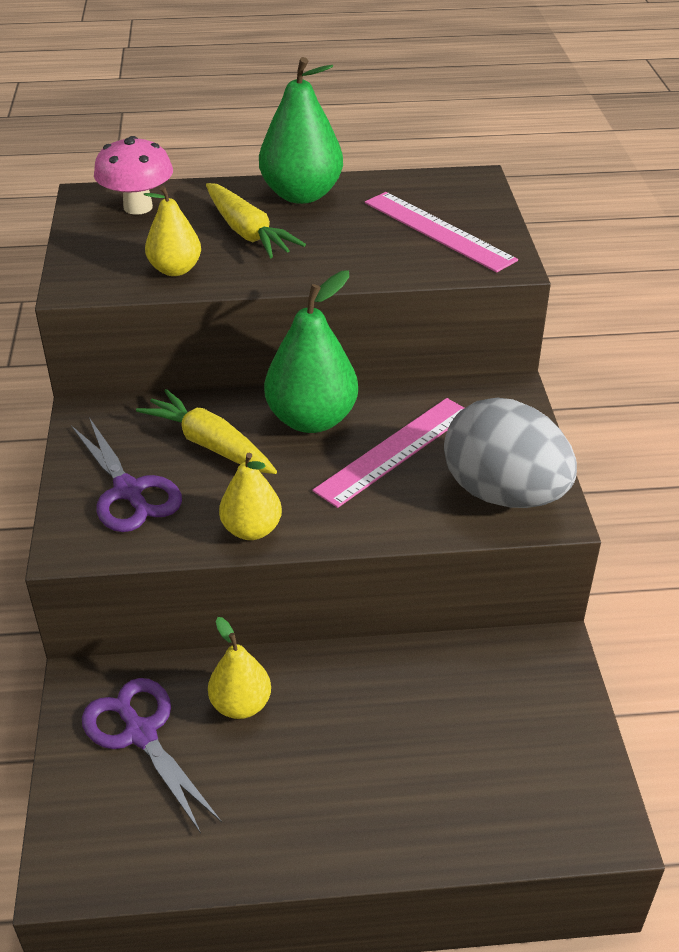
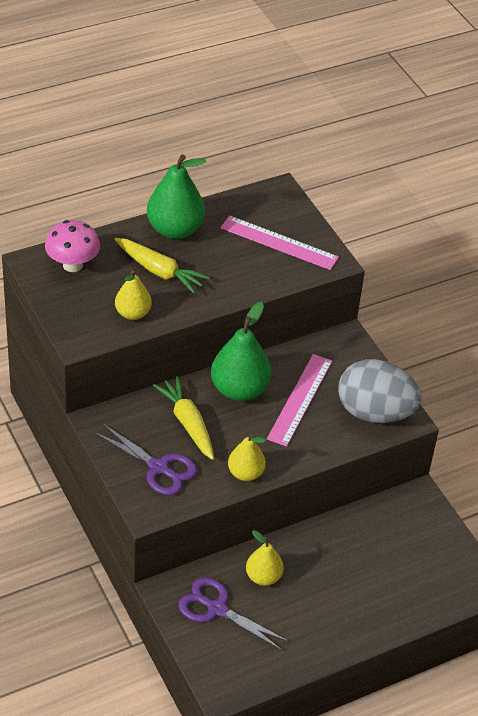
camera: 25 degrees left, 5 degrees up
yellow carrot [136,389,277,474] -> yellow carrot turned 45 degrees clockwise [153,376,214,460]

